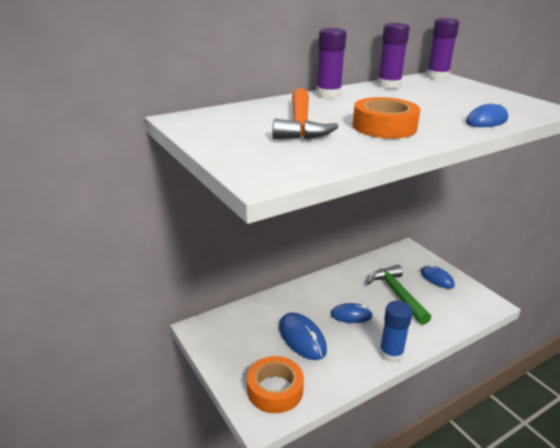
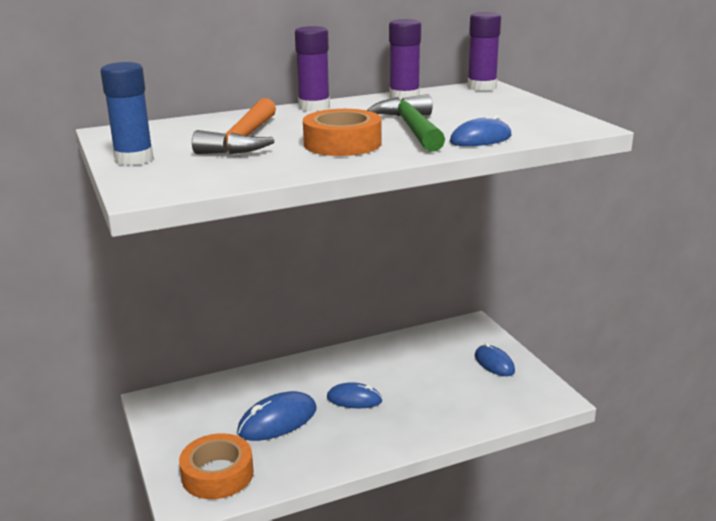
camera: 10 degrees right, 5 degrees down
blue mouse [279,313,327,360] -> blue mouse turned 75 degrees clockwise [237,391,317,441]
green hammer [367,265,431,325] -> green hammer moved to [367,94,445,152]
blue glue stick [379,301,412,363] -> blue glue stick moved to [100,62,154,165]

